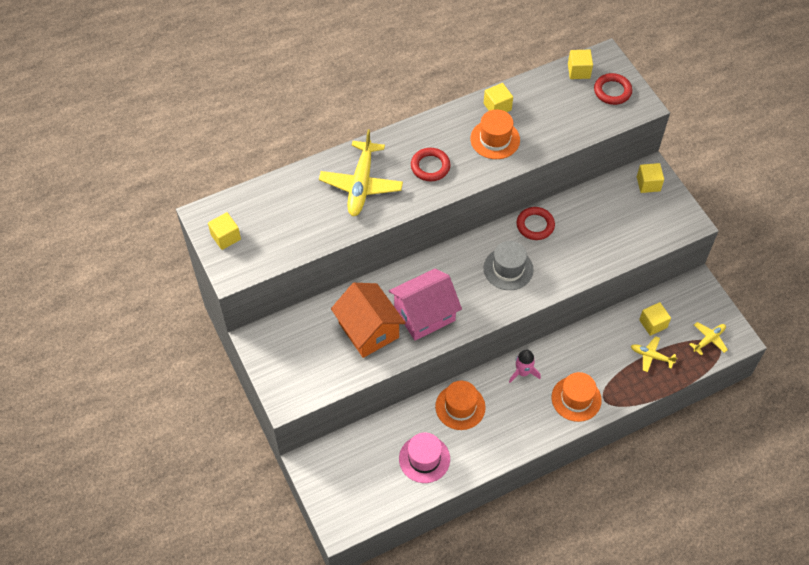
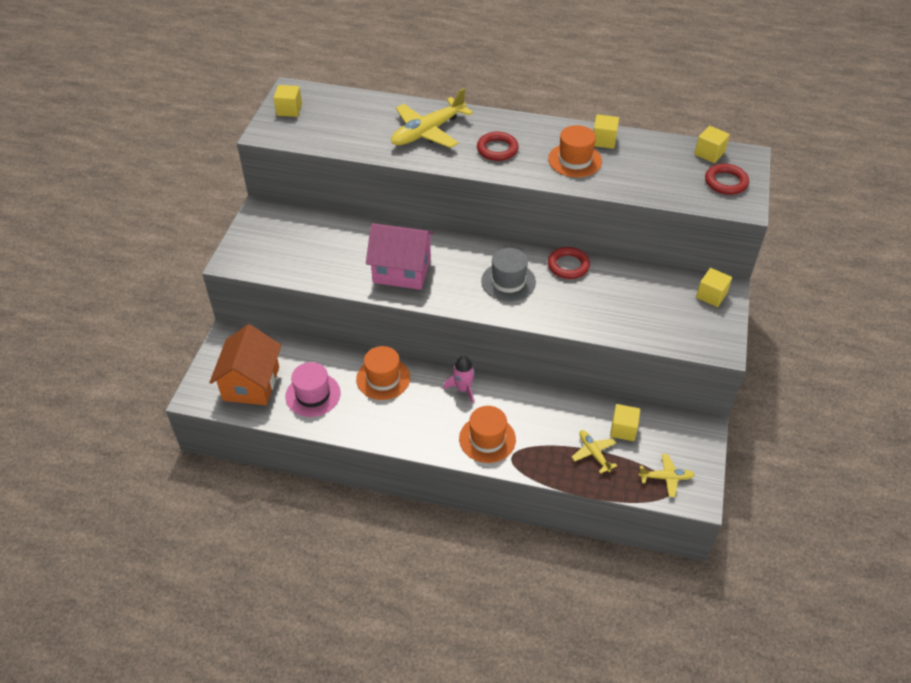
camera: 40 degrees right, 10 degrees down
orange house [331,283,406,358] -> orange house moved to [209,324,281,405]

